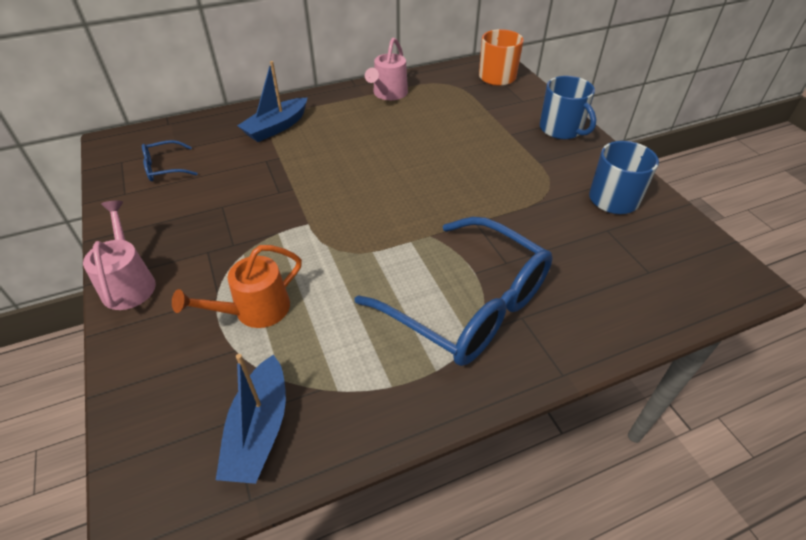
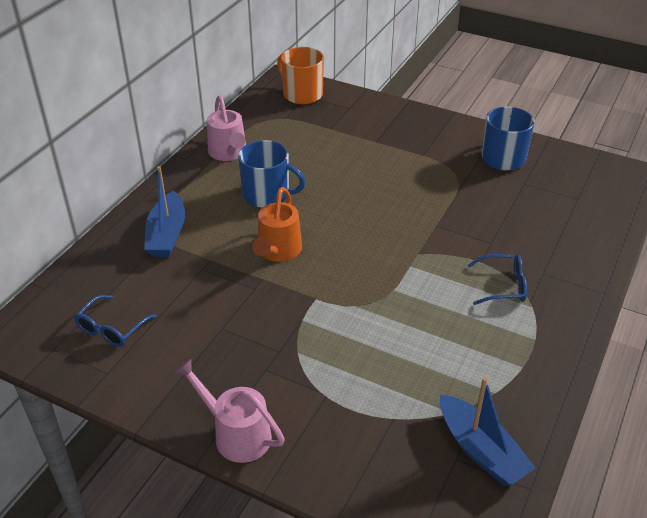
camera: 40 degrees left, 5 degrees down
orange watering can [172,245,302,328] -> orange watering can moved to [252,187,302,262]
blue glasses [355,217,553,366] -> blue glasses [467,254,527,305], size x0.43
blue mug [540,76,596,139] -> blue mug moved to [238,140,306,208]

